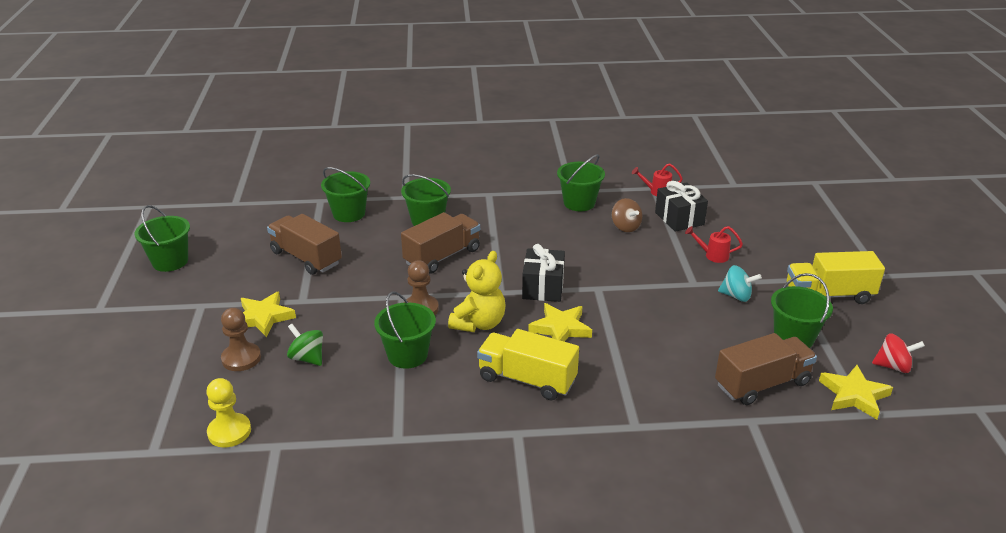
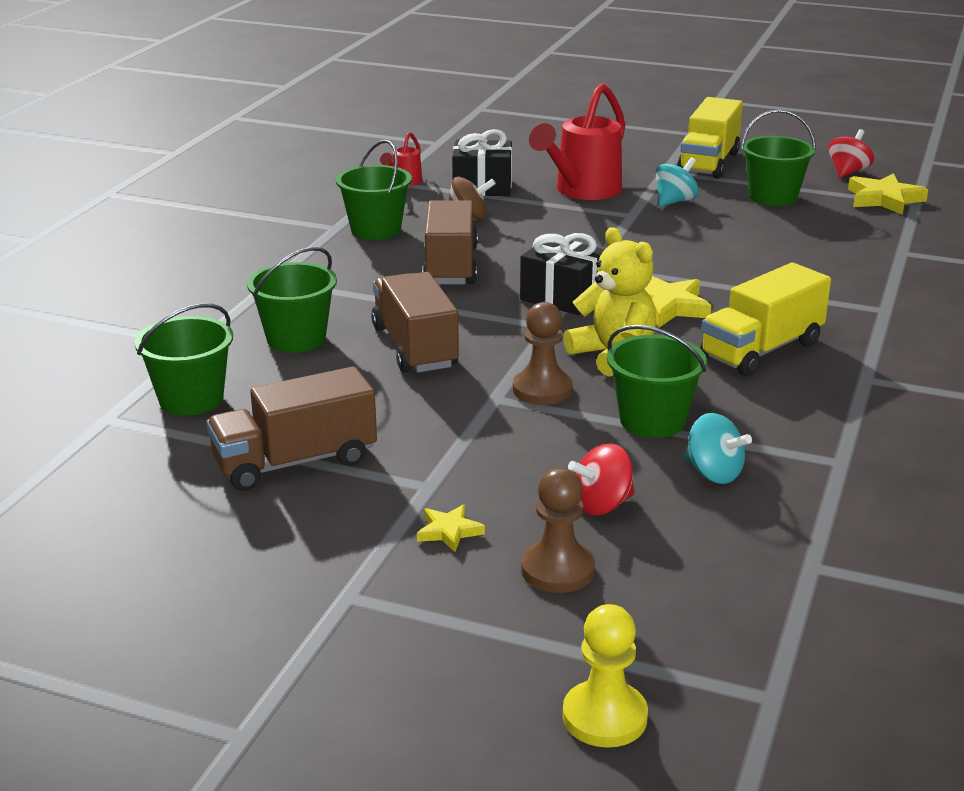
camera: 65 degrees left, 5 degrees down
green bucket [134,205,190,272] -> none
yellow pawn [206,378,251,448] -> yellow pawn moved to [563,604,648,748]
yellow star [241,292,296,337] -> yellow star [417,504,485,552], size x0.56
green spinning top [287,324,323,366] -> red spinning top [568,444,635,515]
red watering can [685,226,743,263] -> red watering can [529,83,625,200], size x2.10
brown truck [715,333,817,405] -> brown truck moved to [422,200,478,284]
none -> turquoise spinning top [684,413,752,484]

